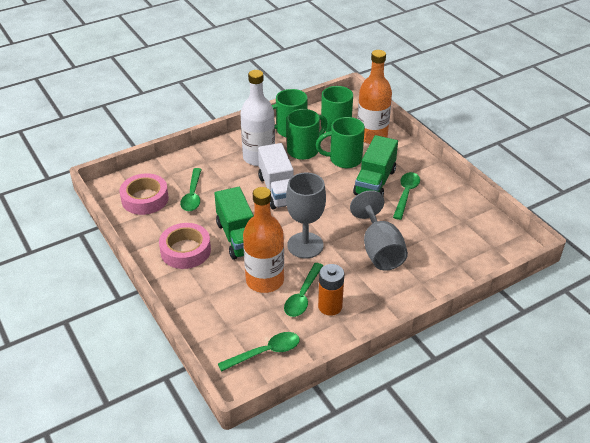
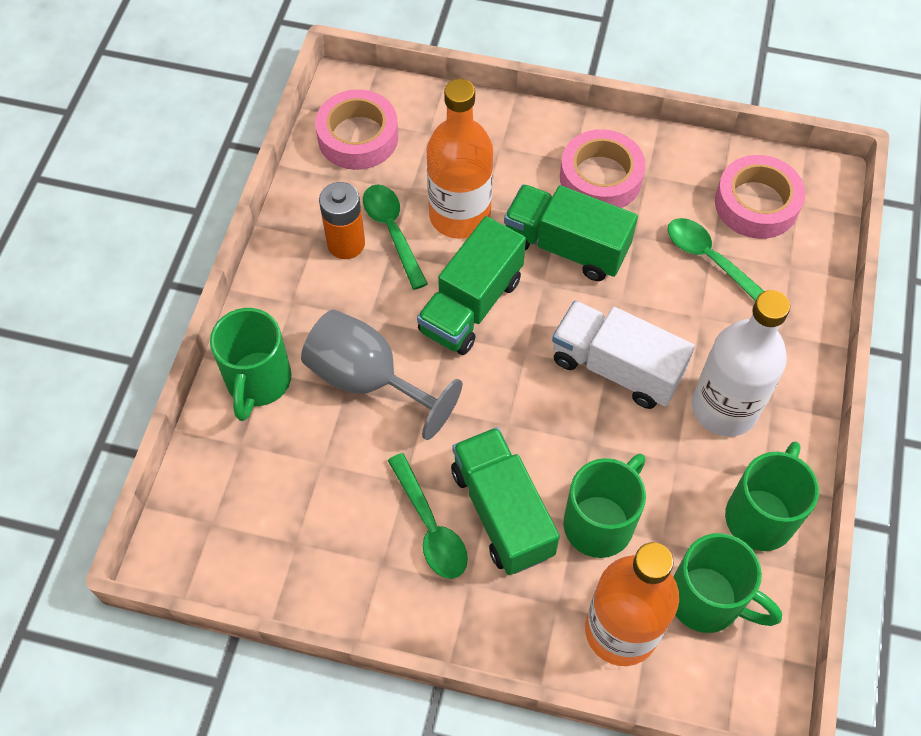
camera: 135 degrees right, 20 degrees up
green spoon [218,332,300,372] -> pink tape [315,89,398,170]
grey goblet [286,172,326,258] -> green truck [417,216,526,355]
green mug [287,109,328,160] -> green mug moved to [210,308,292,421]

